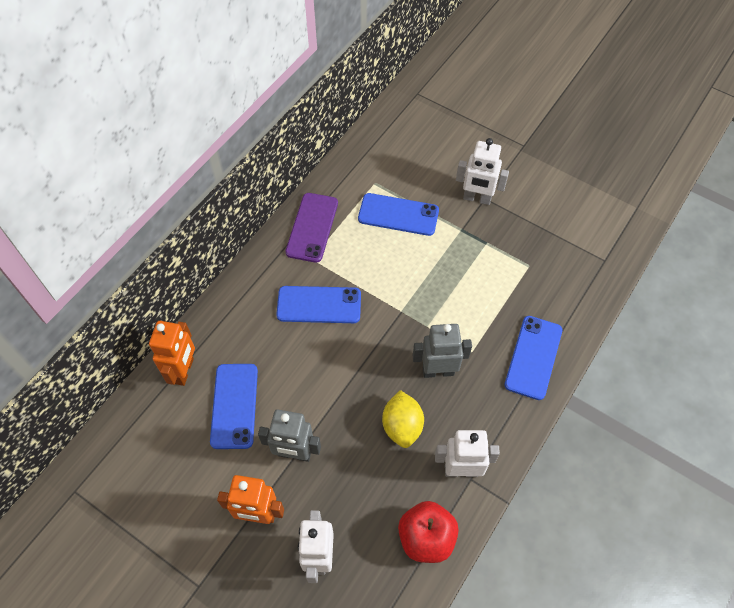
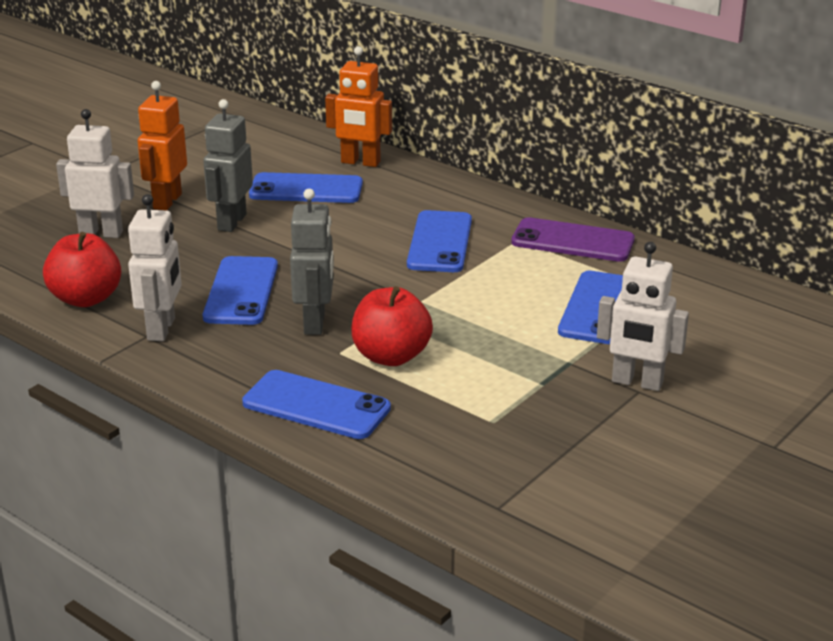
camera: 95 degrees right, 30 degrees down
yellow lemon [382,390,424,448] -> blue phone [203,256,278,325]
white robot [456,138,509,205] -> white robot turned 90 degrees counterclockwise [597,242,689,391]
none -> red apple [351,286,433,366]

